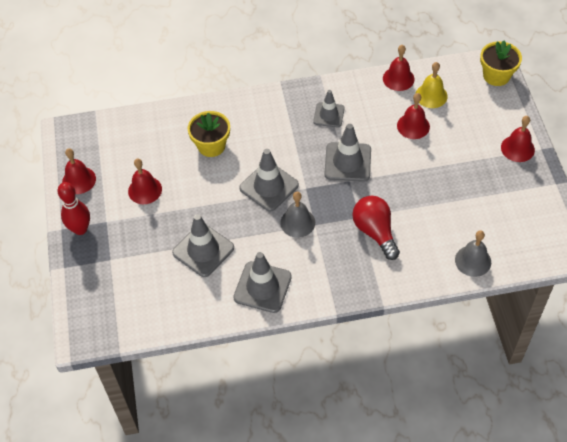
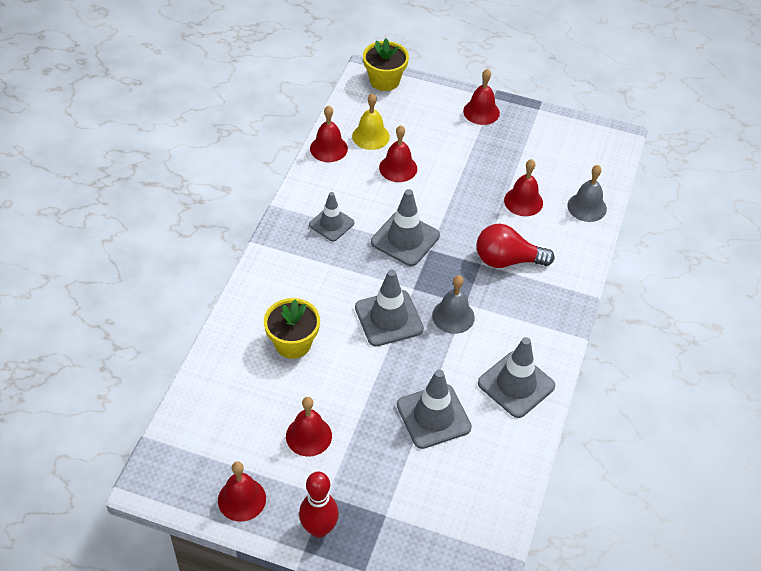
camera: 65 degrees left, 5 degrees down
none -> red bell [504,159,543,216]

